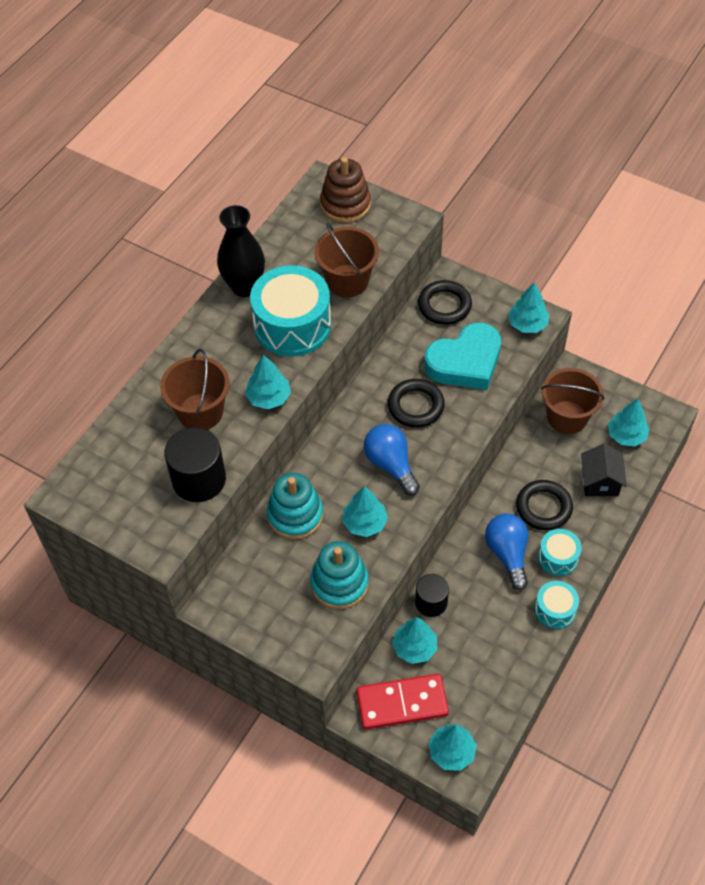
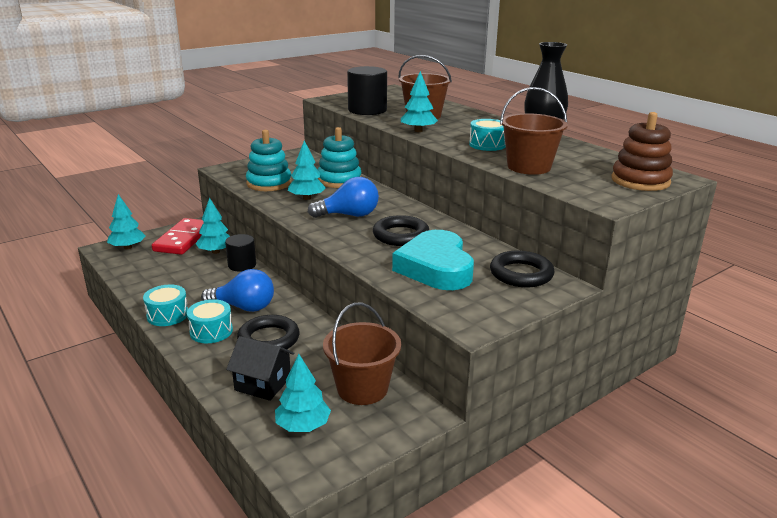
camera: 110 degrees right, 30 degrees down
turquoise drum [250,265,331,357] -> turquoise drum [469,119,506,151], size x0.52
turquoise tree [508,282,549,333] -> none

